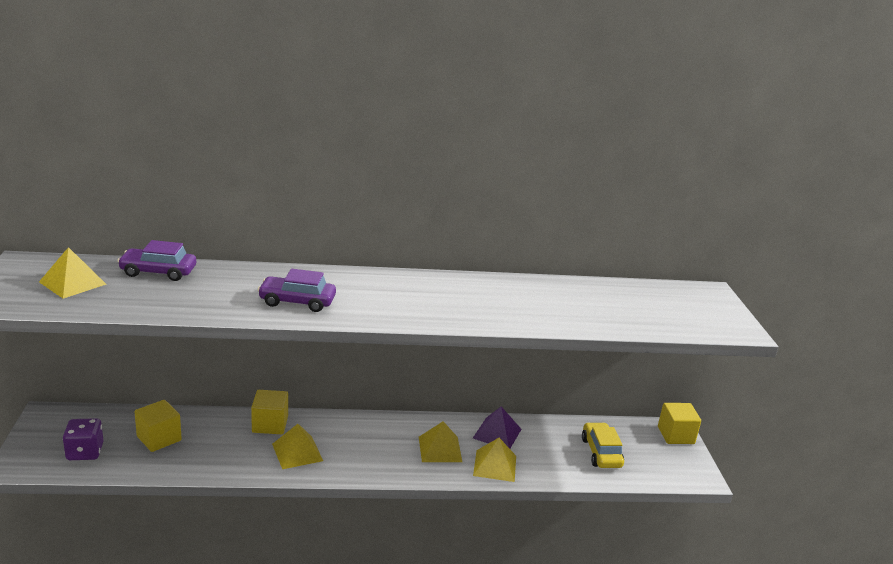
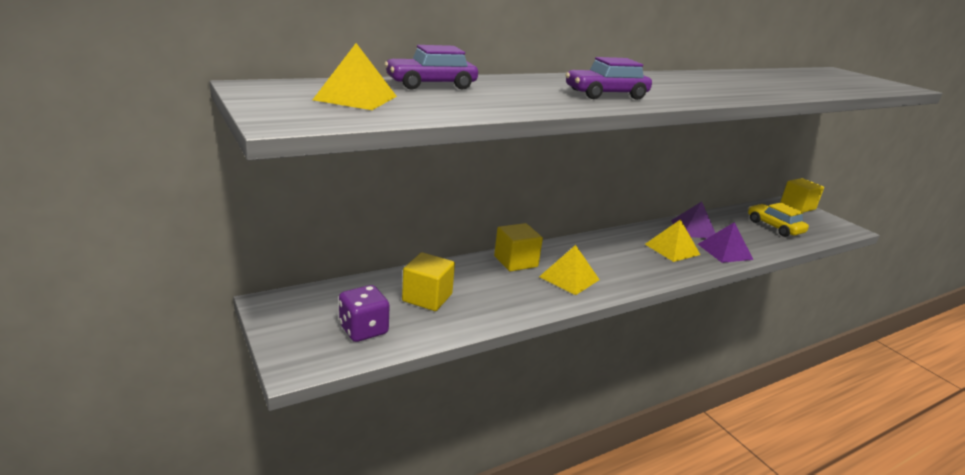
camera: 25 degrees left, 0 degrees up
yellow pyramid [473,438,516,482] -> purple pyramid [698,222,754,263]

